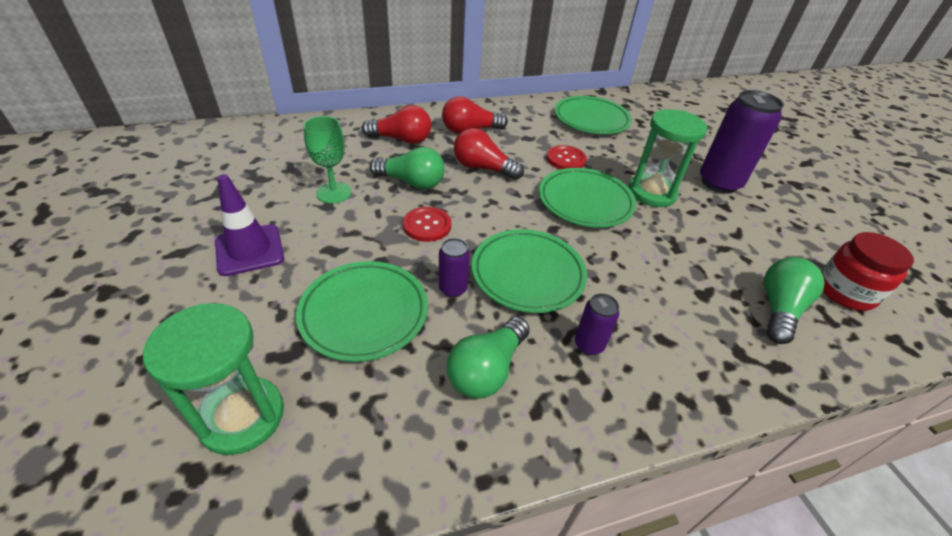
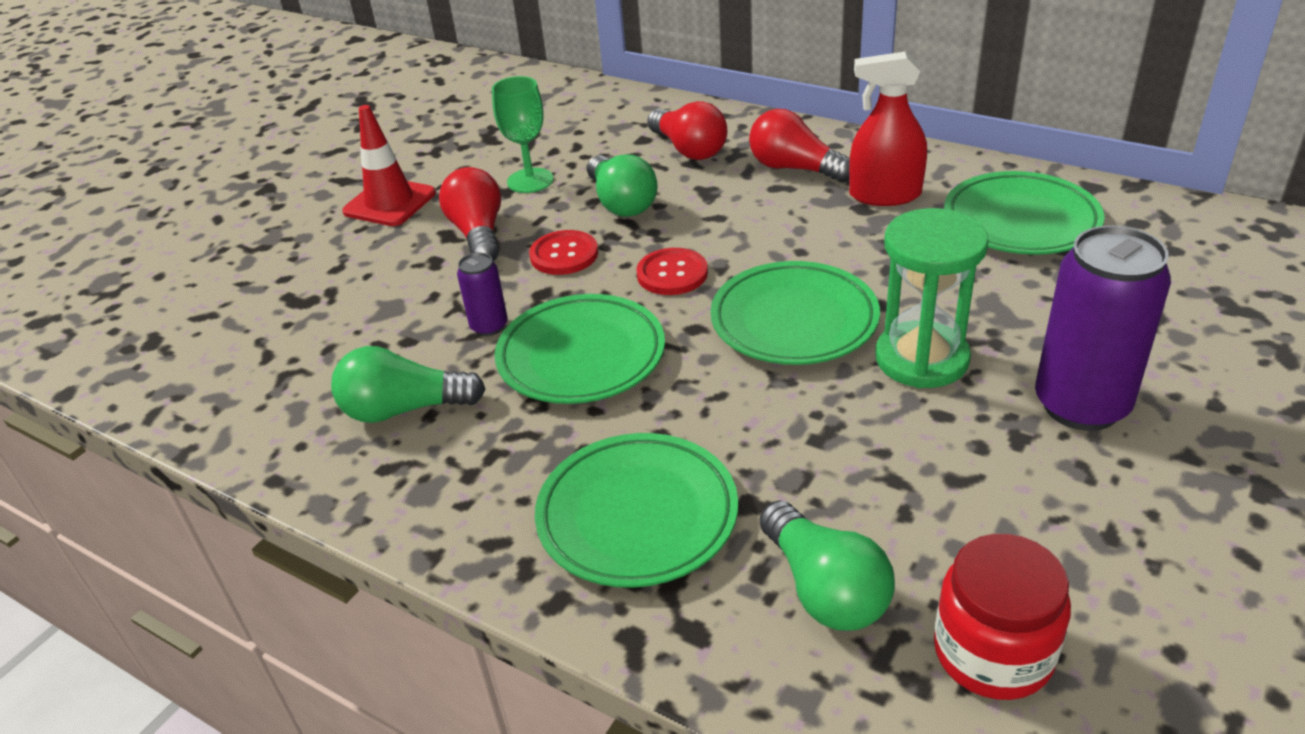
camera: 55 degrees right, 5 degrees down
green hourglass [143,303,284,455] -> none
purple traffic cone [215,174,284,276] -> red traffic cone [342,105,436,226]
green plate [296,261,428,362] -> green plate moved to [535,433,738,588]
red light bulb [454,128,524,180] -> red light bulb moved to [439,167,501,261]
red button [546,145,587,169] -> red button moved to [636,248,708,295]
purple can [575,293,619,355] -> none
green light bulb [764,257,825,344] -> green light bulb turned 75 degrees clockwise [760,500,895,631]
none -> red spray bottle [849,52,927,206]

